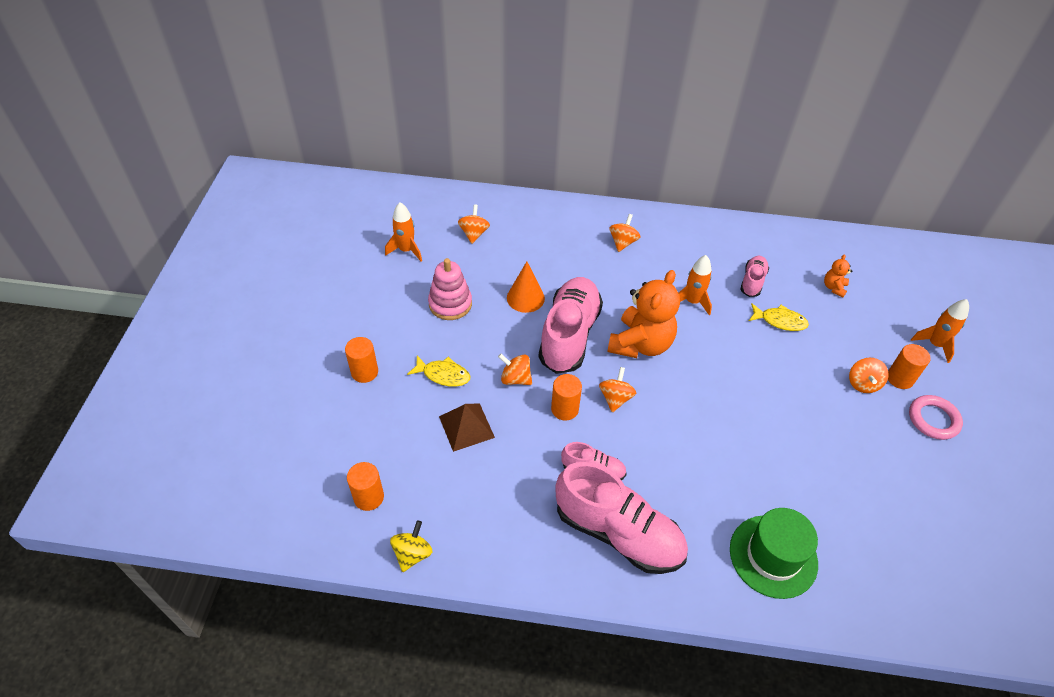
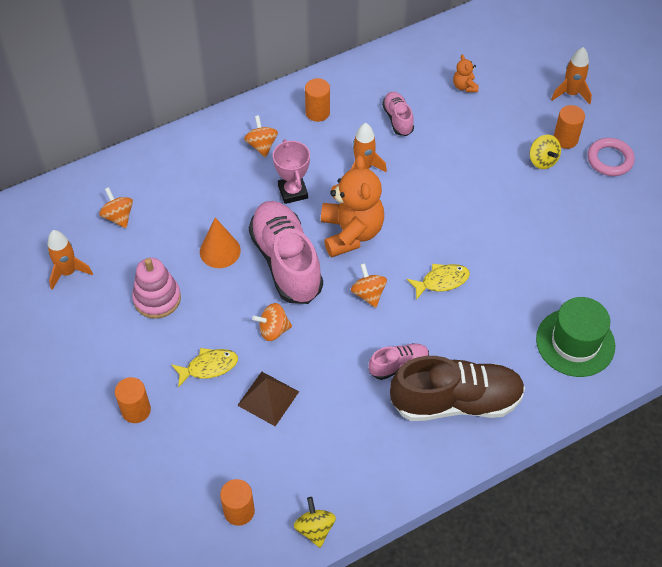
camera: 35 degrees left, 5 degrees up
orange cylinder [551,374,582,420] -> orange cylinder moved to [305,78,330,122]
pink shoe [555,462,688,574] -> brown shoe [390,356,525,421]
yellow fish [749,303,809,331] -> yellow fish moved to [407,264,470,300]
orange spinning top [849,358,889,393] -> yellow spinning top [530,135,561,169]
none -> pink trophy [273,139,310,204]

